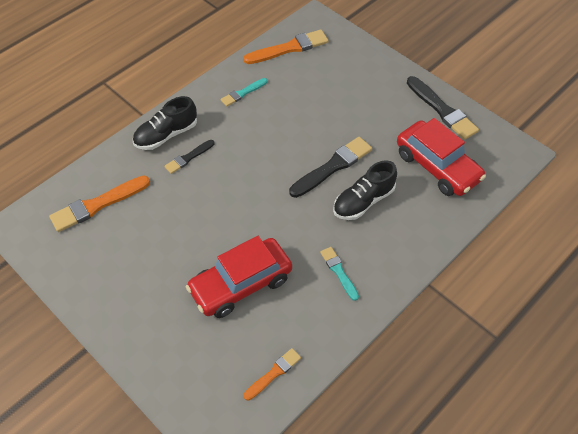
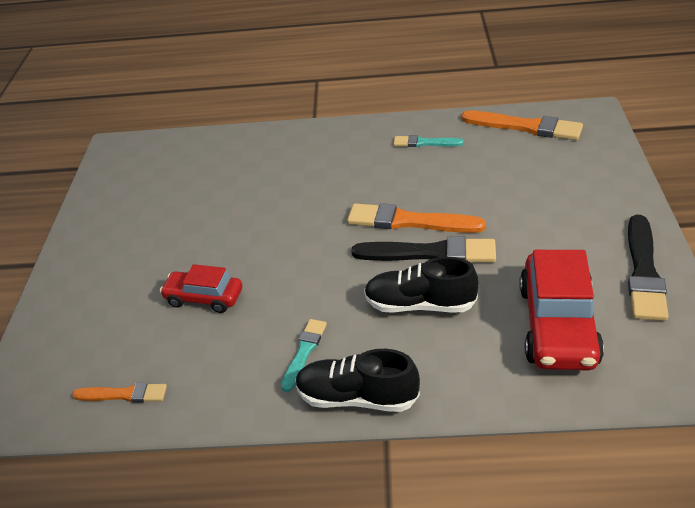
camera: 50 degrees right, 15 degrees down
orange brush [49,176,150,232] -> orange brush moved to [347,203,486,233]
black shoe [133,96,197,150] -> black shoe moved to [295,349,420,412]
black brush [164,140,214,174] -> none
red car [186,236,292,318] -> red car [160,264,242,313], size x0.58

